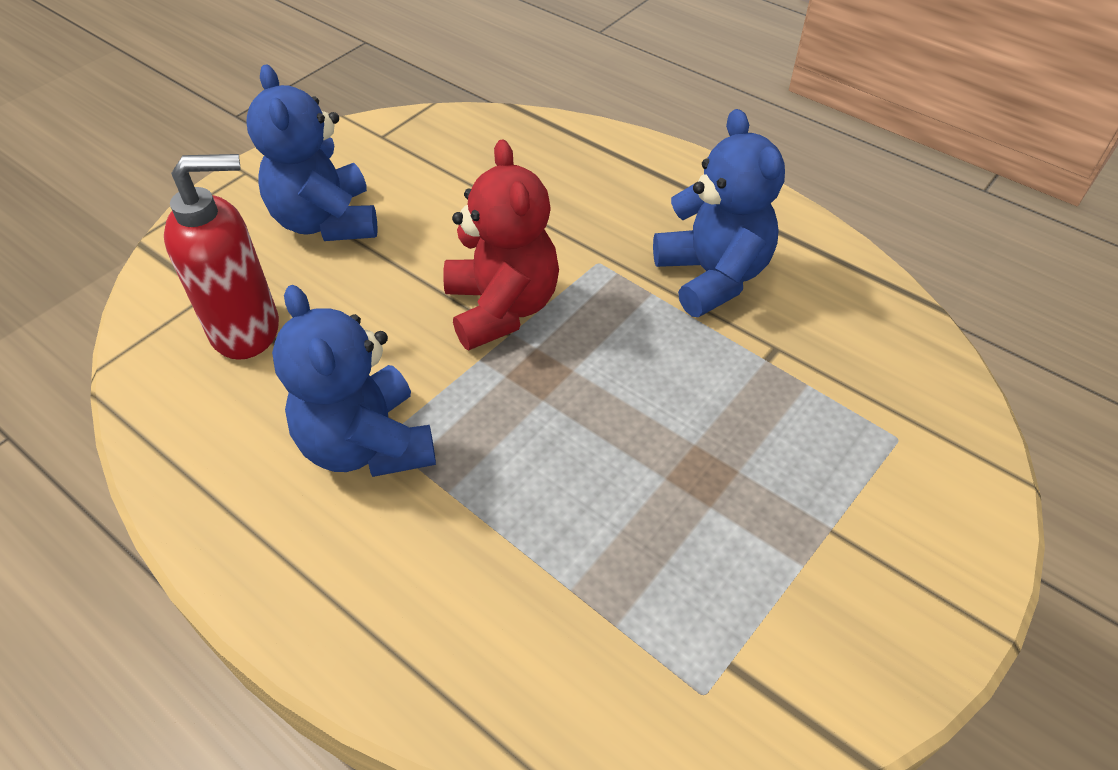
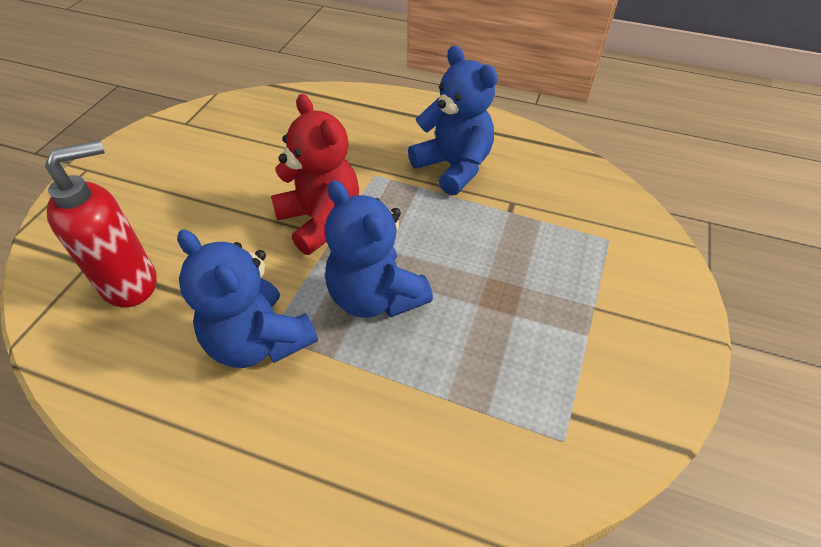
camera: 20 degrees left, 0 degrees up
blue teddy bear [246,64,378,241] -> blue teddy bear moved to [325,180,433,318]

